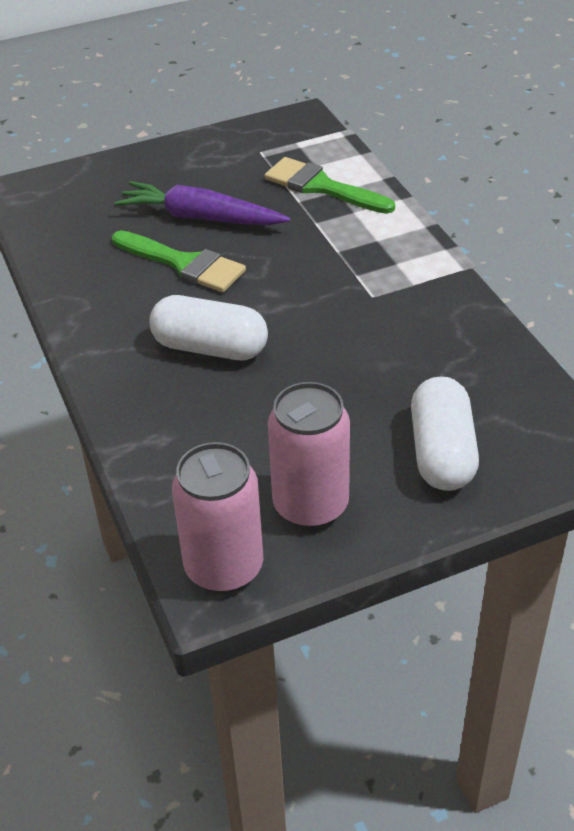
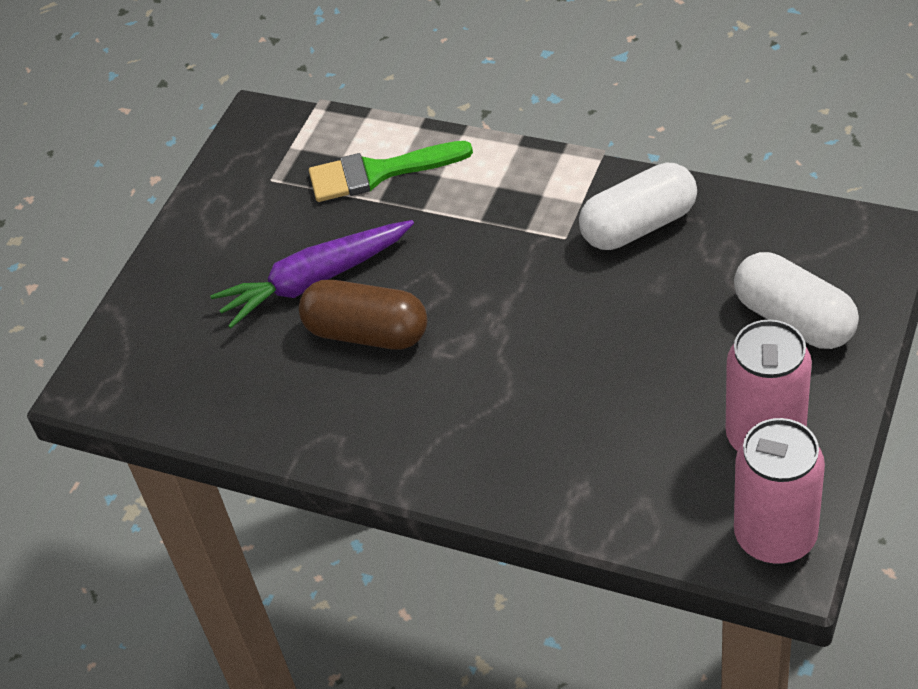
camera: 40 degrees left, 5 degrees up
green brush [112,230,246,292] -> brown capsule [299,280,427,350]
white capsule [149,295,268,360] -> white capsule moved to [579,163,697,250]

